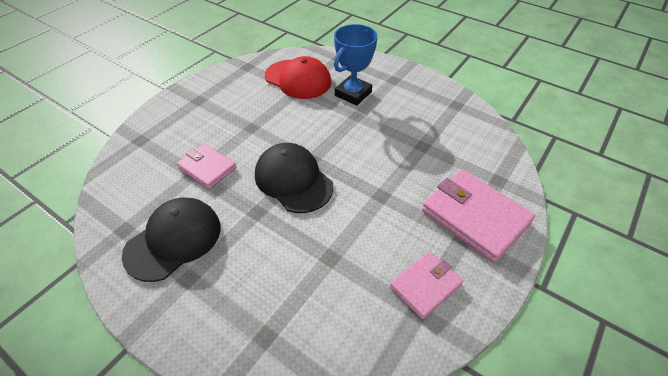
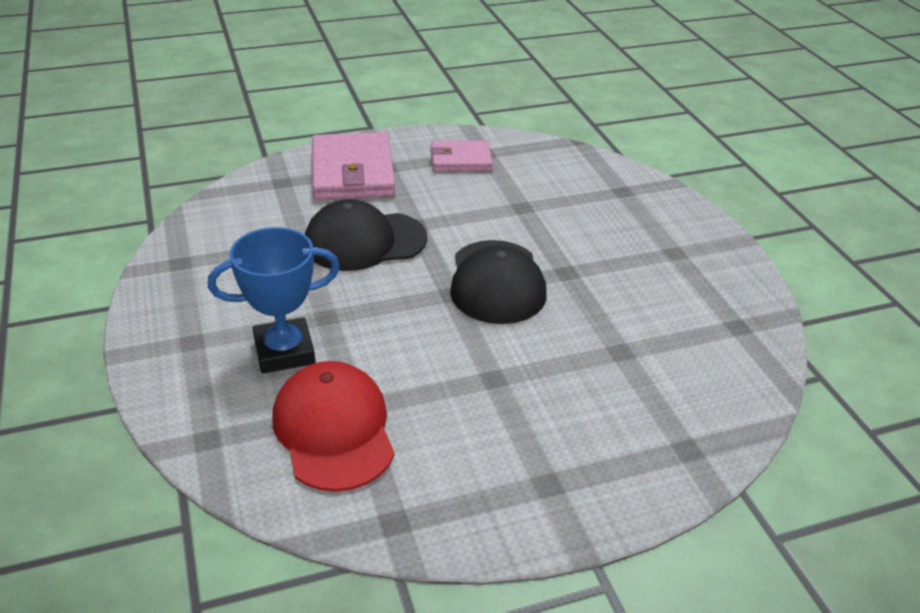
camera: 145 degrees left, 10 degrees down
black cap [122,198,221,282] -> black cap moved to [305,199,427,271]
pink wallet [177,144,237,189] -> none

